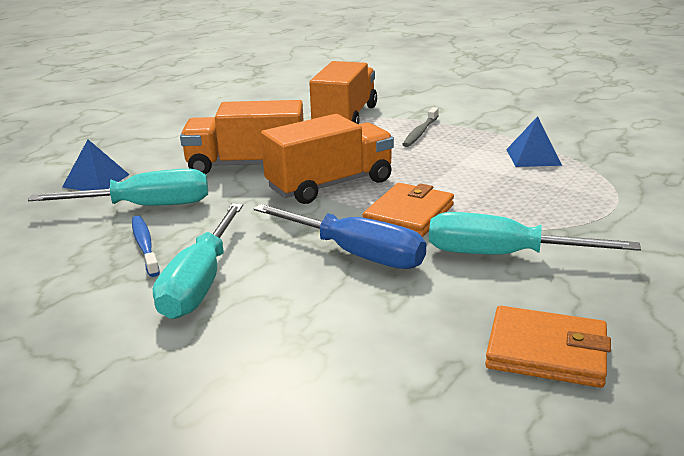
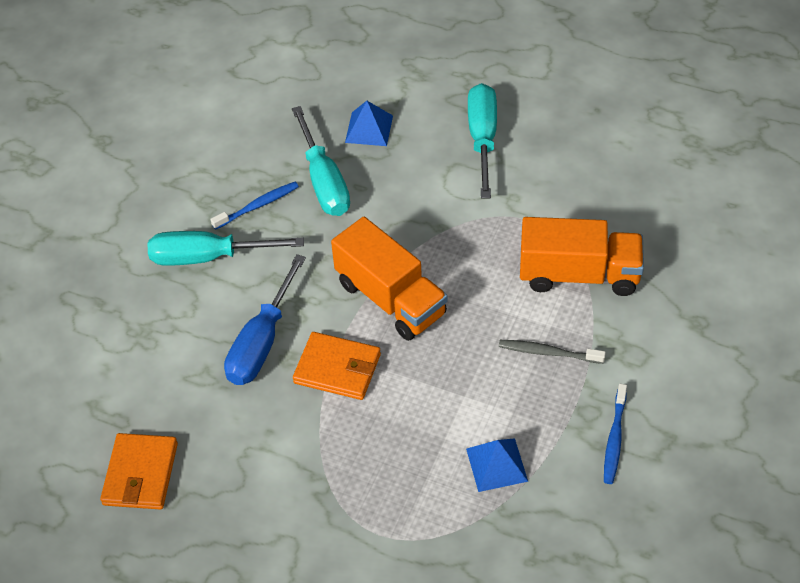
camera: 80 degrees right, 25 degrees up
orange truck [180,100,304,174] -> none
turquoise screwdriver [429,212,641,255] -> turquoise screwdriver moved to [468,83,497,199]
none -> blue toothbrush [604,384,627,484]

